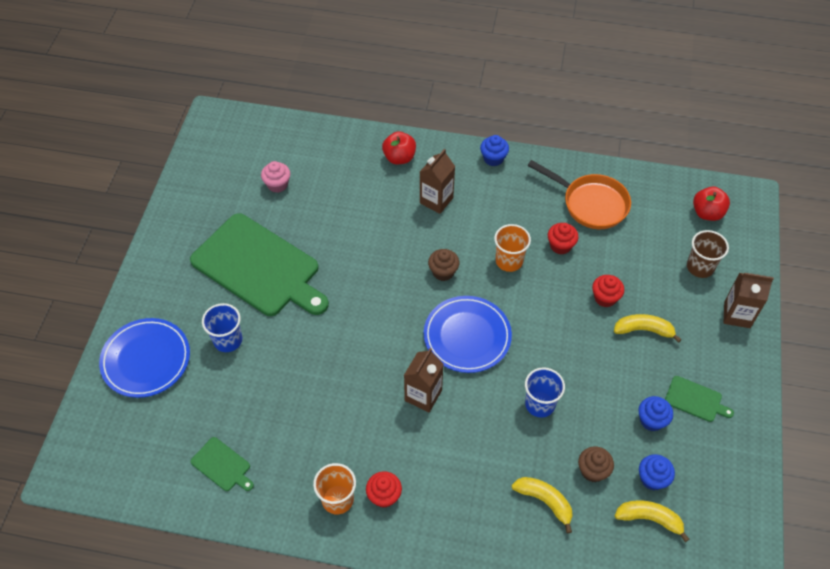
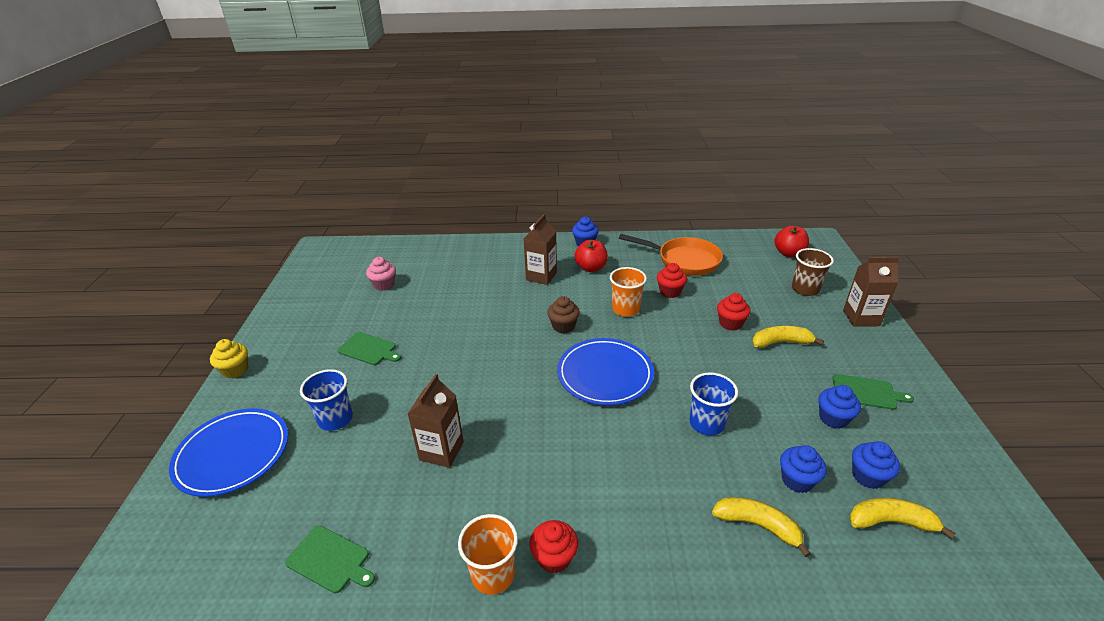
camera: 10 degrees left, 20 degrees down
green cutting board [190,213,329,316] -> green cutting board [338,332,401,365], size x0.41
red apple [382,131,416,164] -> red apple moved to [574,240,608,272]
brown carton [404,348,444,412] -> brown carton moved to [408,374,464,468]
brown cupcake [578,446,614,482] -> blue cupcake [780,445,827,493]
none -> yellow cupcake [210,339,248,379]

